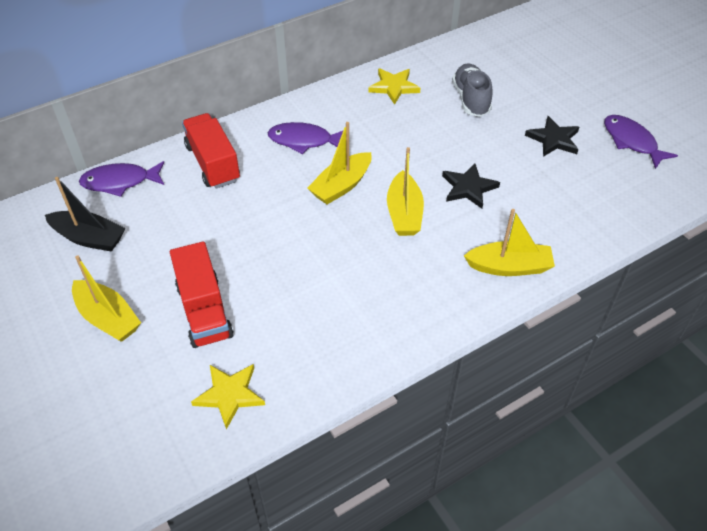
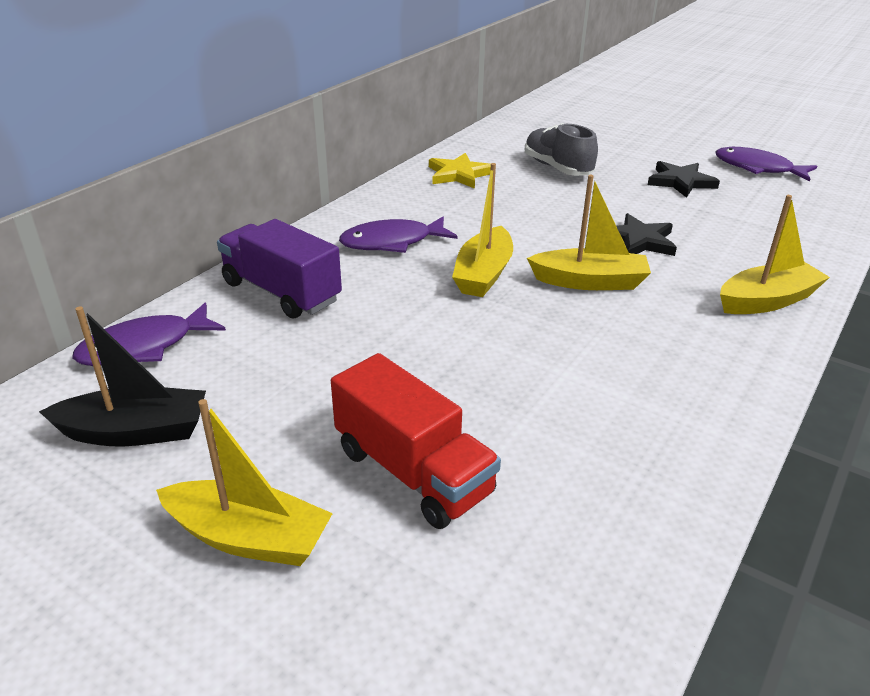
camera: 25 degrees left, 15 degrees down
red truck [182,113,240,189] -> purple truck [217,219,342,319]
yellow star [191,364,265,430] -> none
yellow boat [387,147,424,236] -> yellow boat turned 60 degrees counterclockwise [527,175,651,290]

